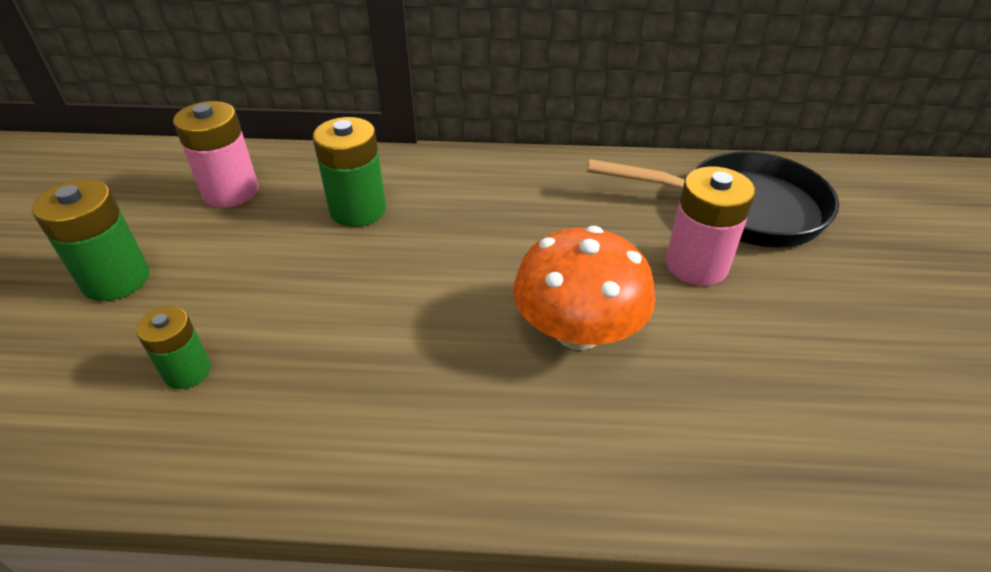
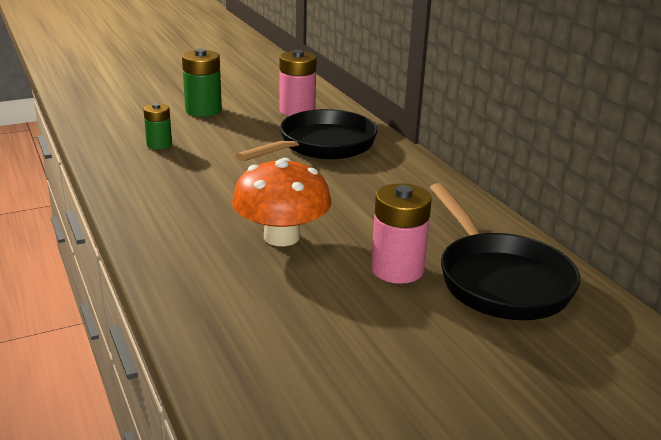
camera: 60 degrees right, 15 degrees down
green battery [313,117,386,227] -> black pan [236,109,378,162]

